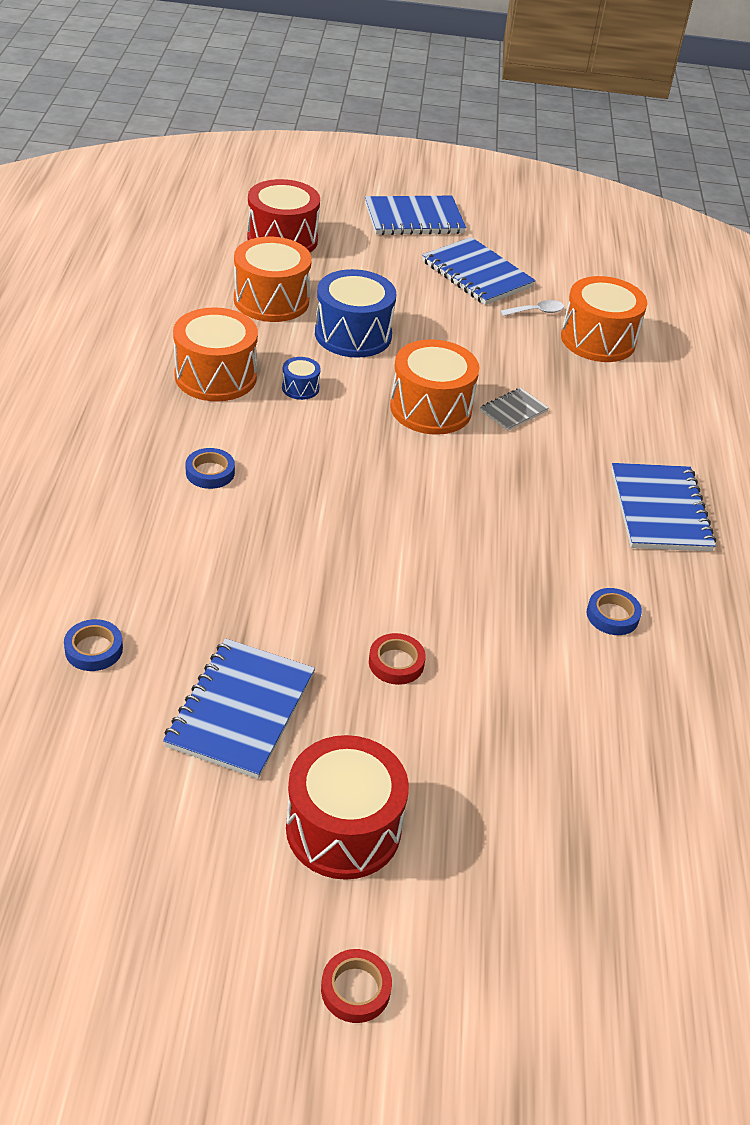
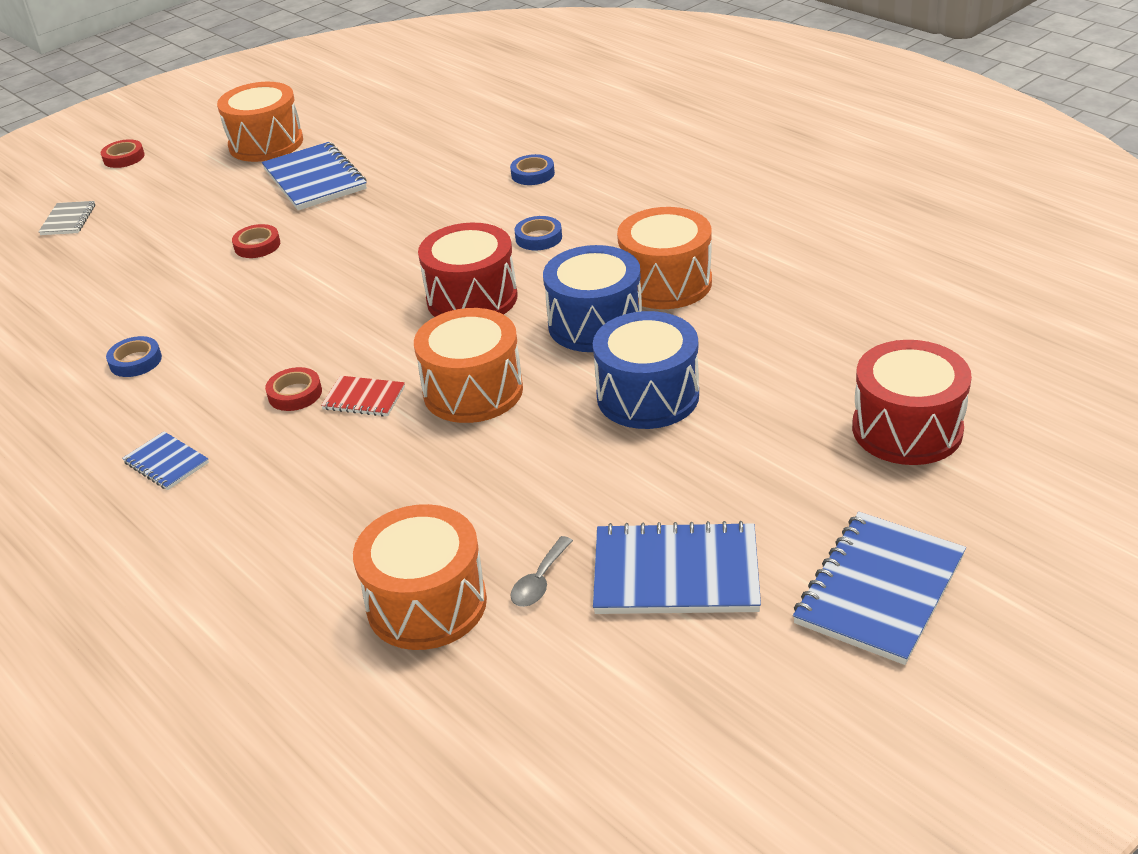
camera: 140 degrees right, 5 degrees down
blue tape [64,619,123,671] -> blue tape moved to [510,154,555,185]
orange drum [234,237,312,322] -> orange drum moved to [217,82,303,162]
blue drum [282,357,321,400] -> blue drum [543,245,642,352], size x2.18
red drum [286,735,409,880] -> red drum moved to [418,223,518,317]
grey notebook [480,388,549,431] -> grey notebook moved to [39,201,95,235]
white spoon [500,300,564,316] -> grey spoon [510,536,573,607]
blue notebook [611,463,716,551] -> blue notebook [122,431,209,490], size x0.53
none -> red tape [265,367,322,411]
none -> red notebook [321,376,405,416]

